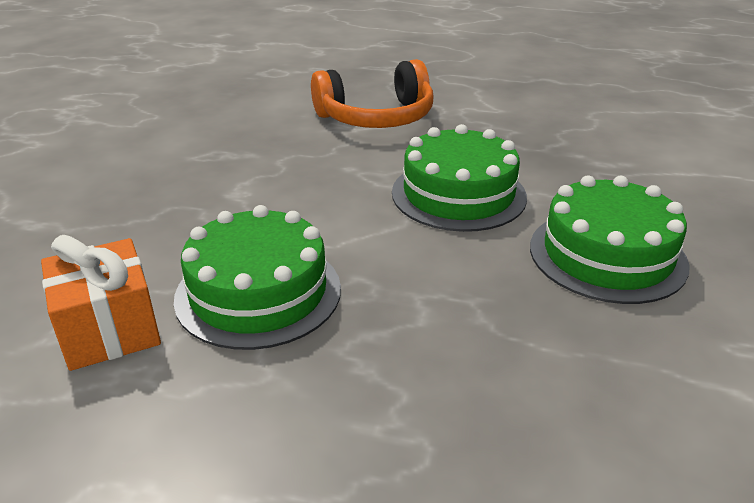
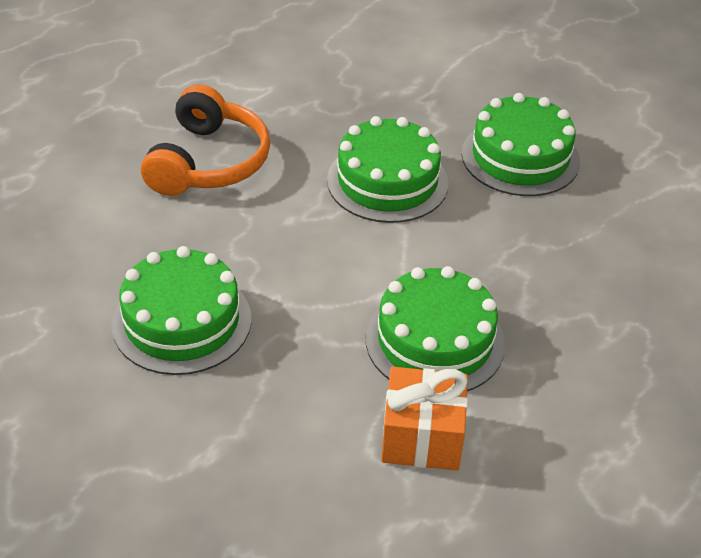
camera: 60 degrees left, 10 degrees up
none -> green cake [112,246,251,375]

